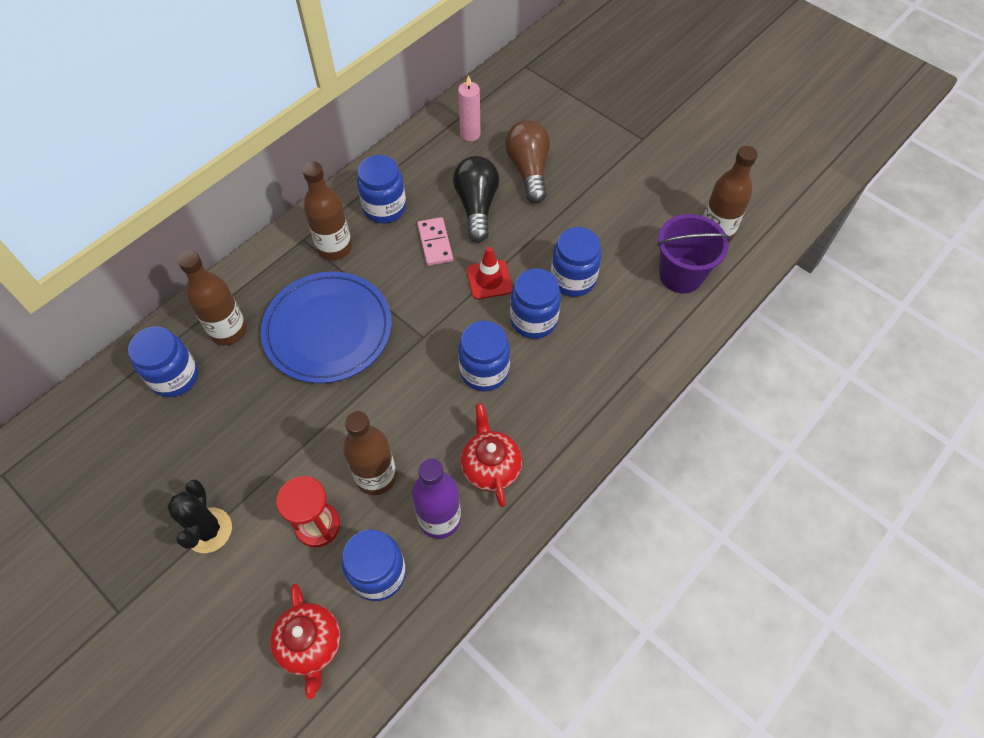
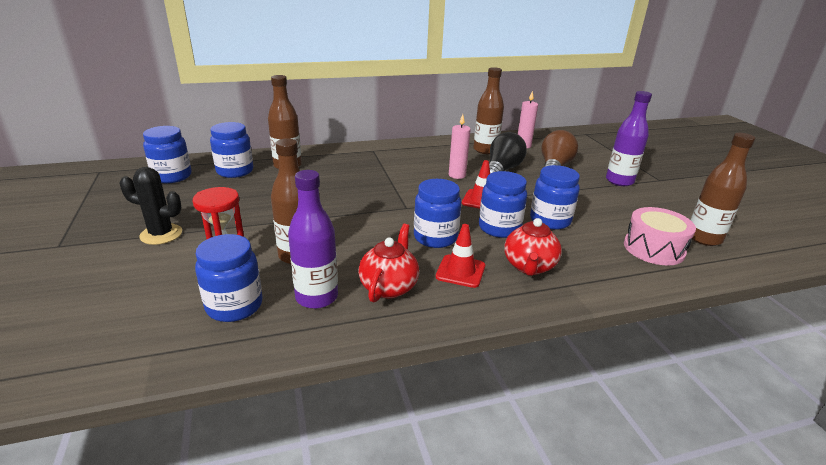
camera: 30 degrees right, 30 degrees down
black cactus [167,480,232,553] -> black cactus turned 75 degrees clockwise [120,167,182,245]
blue plate [261,272,392,383] -> none
red teapot [270,584,340,699] -> red teapot moved to [504,218,562,276]
brown bottle [302,162,352,260] -> brown bottle moved to [473,67,504,154]
blue jar [357,155,406,224] -> blue jar moved to [143,126,192,183]
pink domino [417,217,453,266] -> pink candle [449,114,471,179]
purple bucket [657,214,731,294] -> pink drum [624,207,696,265]
none -> red traffic cone [435,224,485,288]
none -> purple bottle [606,91,652,186]

